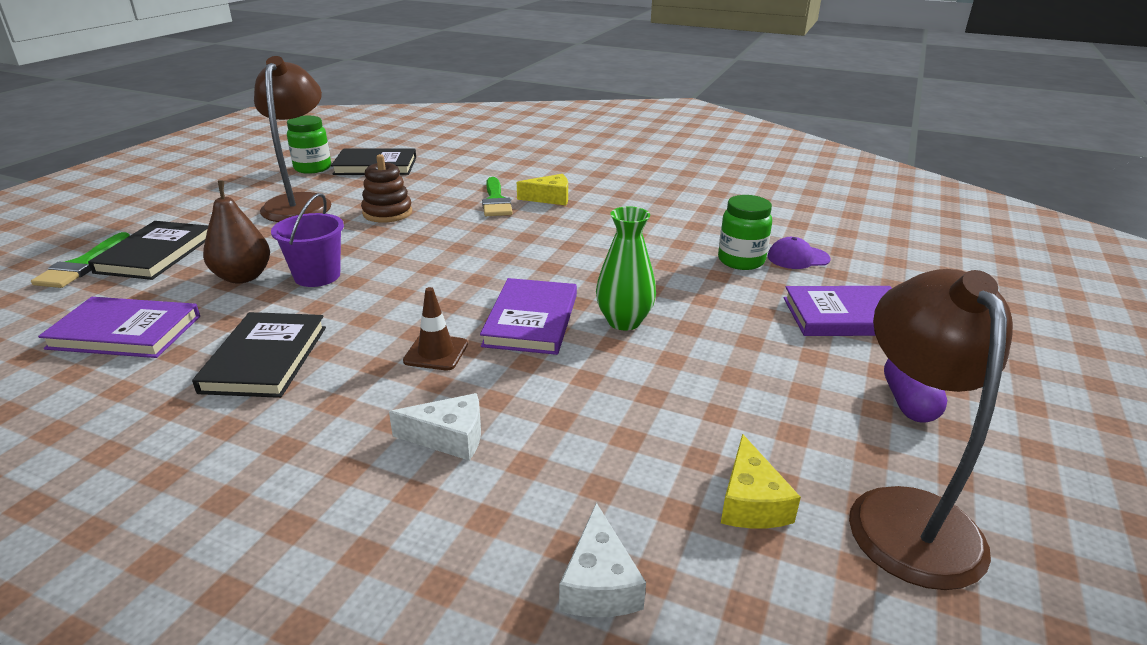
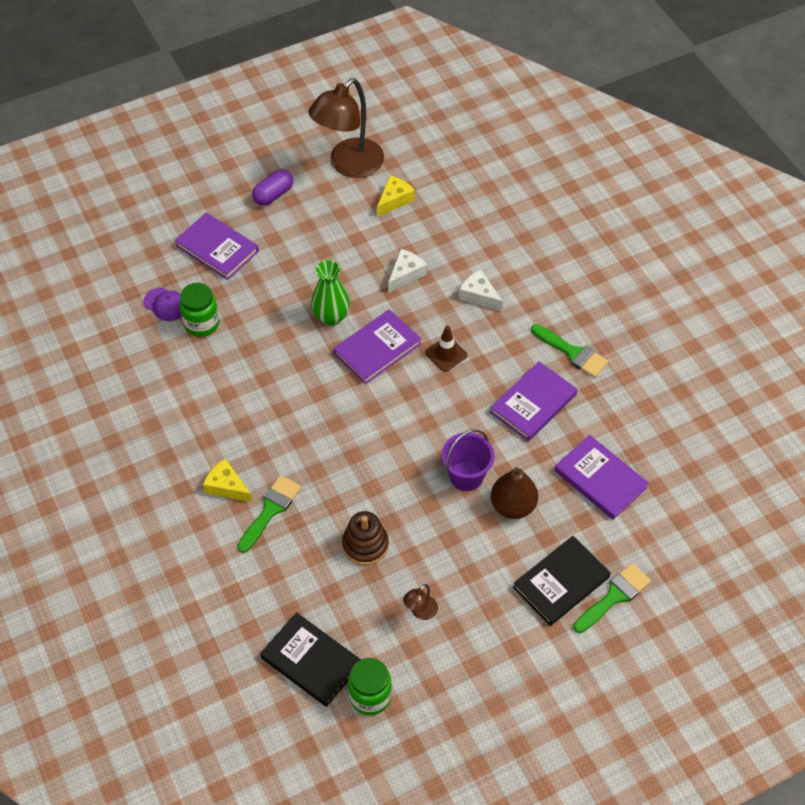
camera: 140 degrees left, 25 degrees up
black book [192,312,326,398] -> purple book [490,361,577,441]
brown lamp [254,56,331,222] -> brown lamp [403,584,438,620], size x0.40
white cheese [559,503,646,617] -> white cheese moved to [388,249,427,292]
none -> green brush [531,324,608,378]

